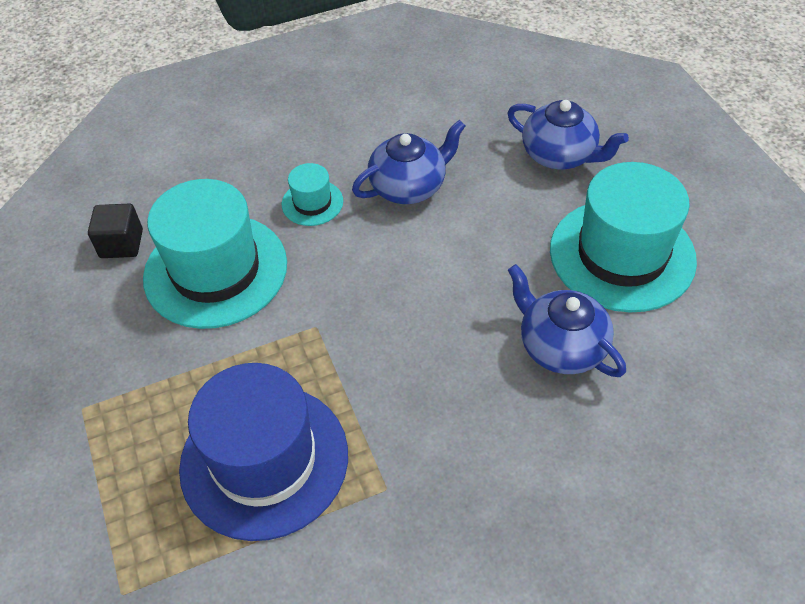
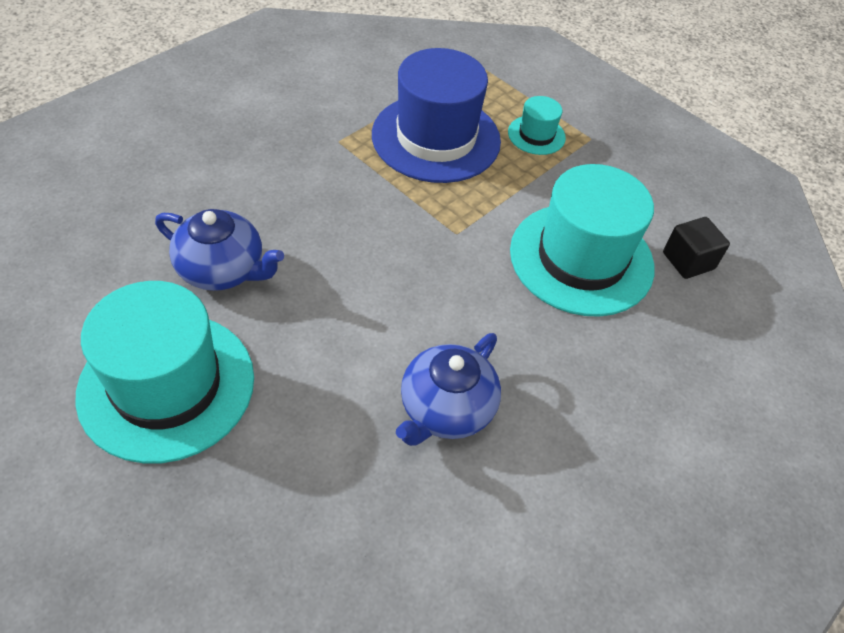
camera: 150 degrees right, 0 degrees up
turquoise hat [282,163,343,226] -> turquoise hat moved to [508,96,566,155]
blue teapot [507,100,629,170] -> none

